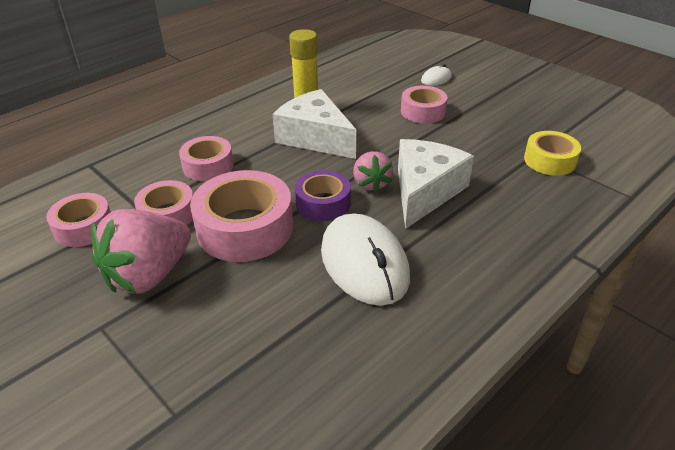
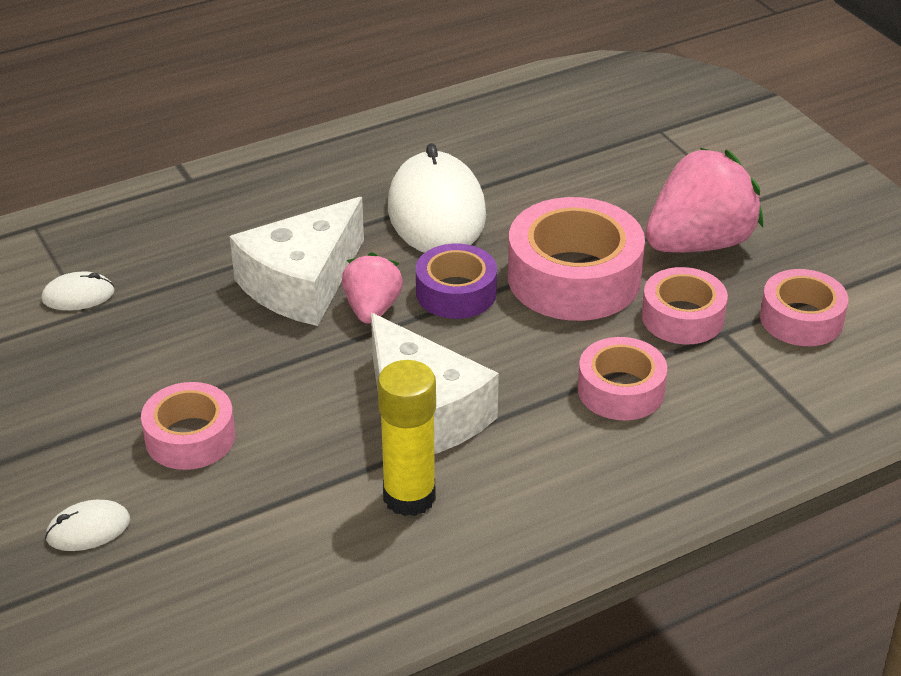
camera: 165 degrees left, 0 degrees up
yellow tape [524,131,581,176] -> white mouse [42,272,115,310]

